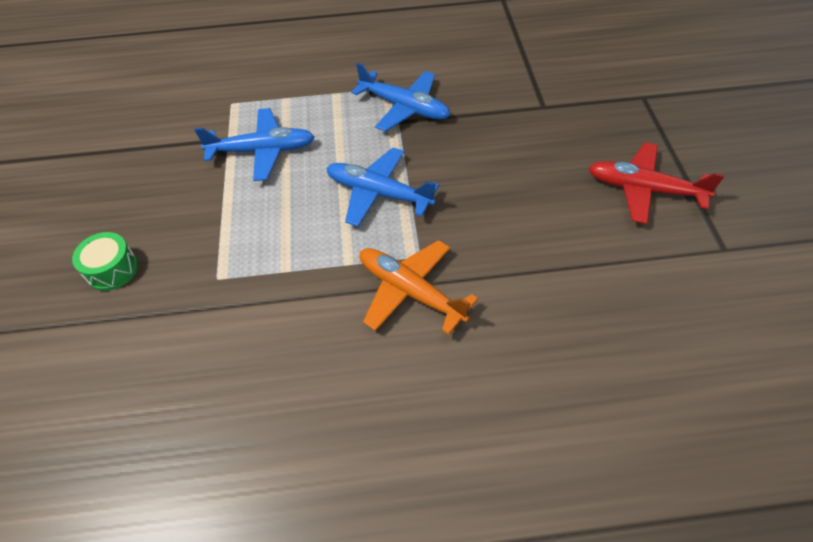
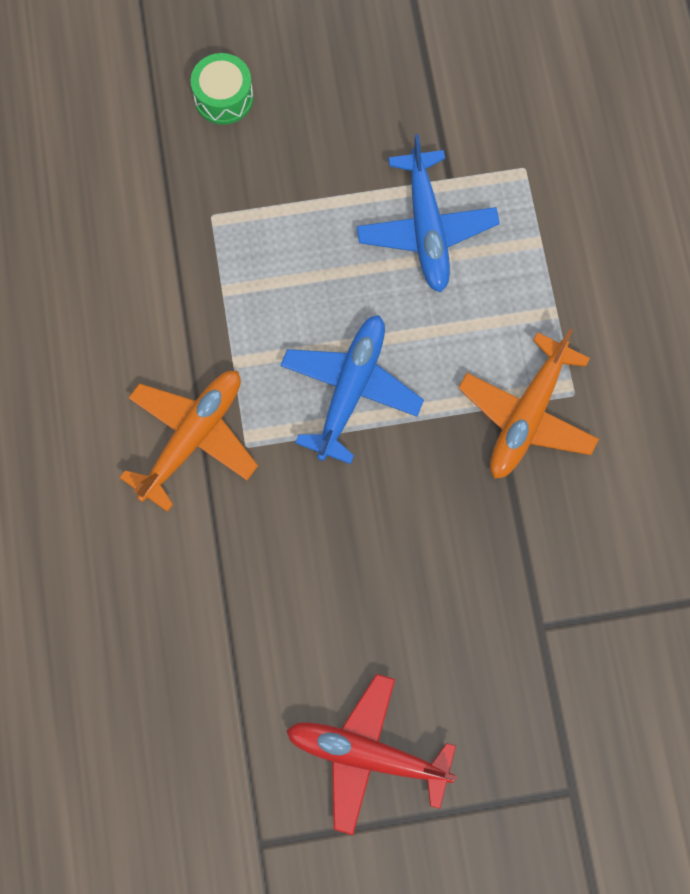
camera: 85 degrees right, 20 degrees up
blue plane [351,63,450,132] -> orange plane [458,329,599,479]
red plane [589,142,724,224] -> red plane turned 90 degrees counterclockwise [286,674,457,835]

